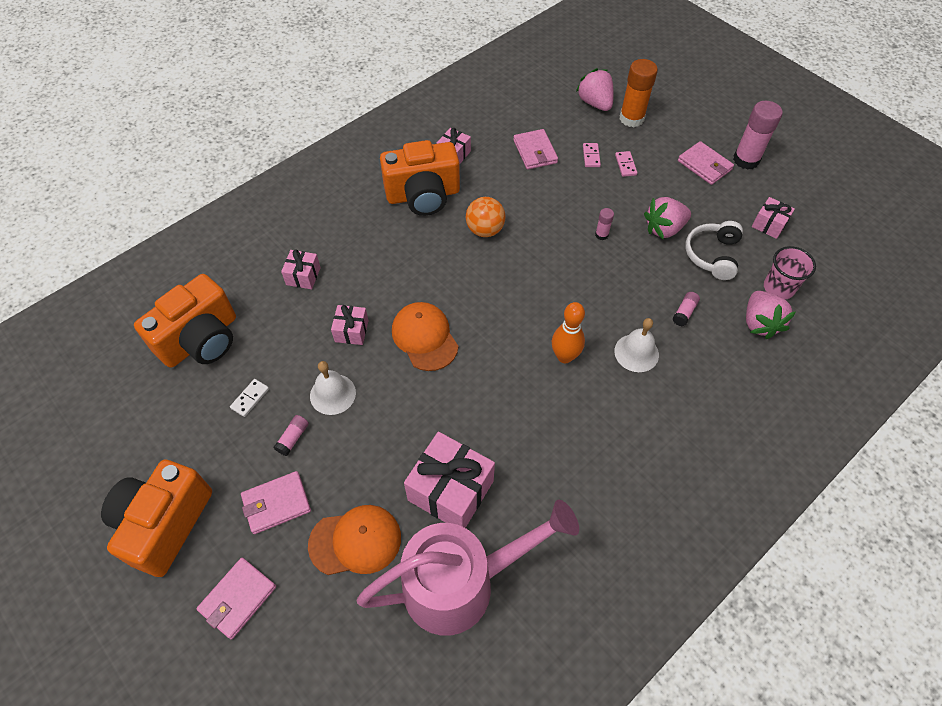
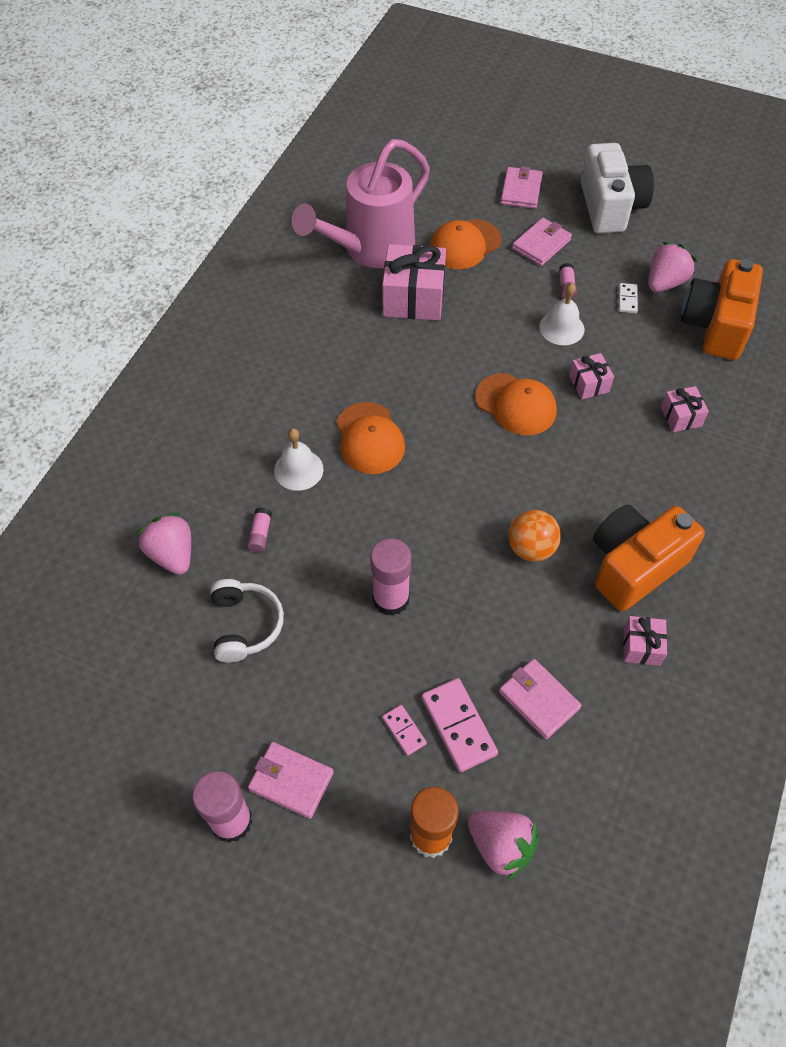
camera: 155 degrees right, 0 degrees up
orange camera [101,459,212,577] -> white camera [581,143,654,233]
orange bowling pin [552,302,585,363] -> orange cap [337,402,405,474]
pink domino [583,143,601,167] -> pink domino [422,678,498,772], size x1.83
pink glue stick [595,208,614,240] -> pink glue stick [370,538,412,616], size x2.08
pink strawberry [644,197,691,239] -> pink strawberry moved to [649,242,697,292]
pink gift [752,197,795,239] -> none
pink cup [764,246,816,300] -> none

